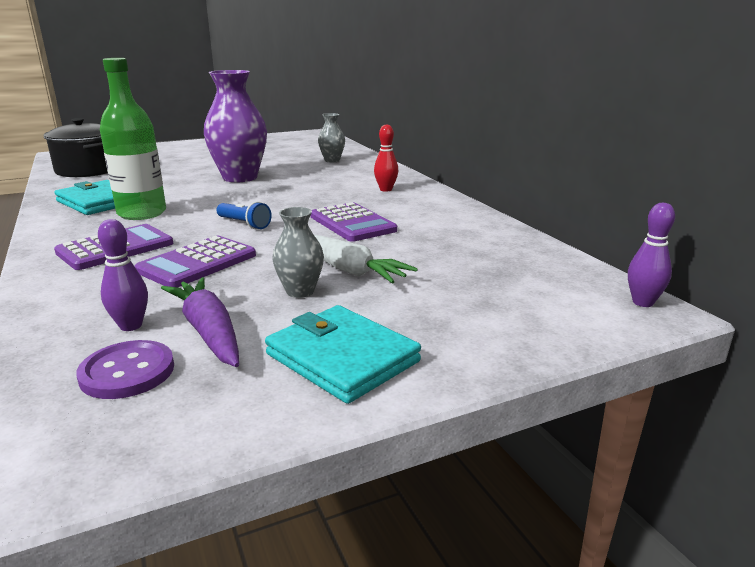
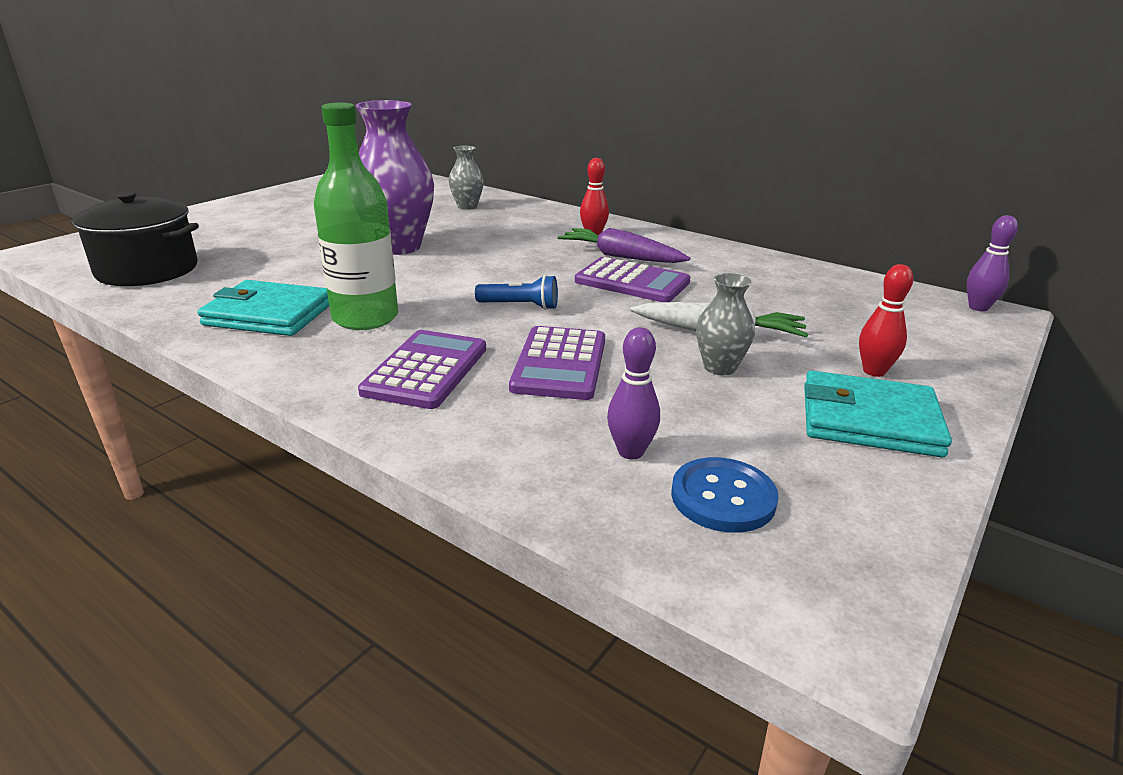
camera: 30 degrees left, 5 degrees up
purple button [76,340,174,399] -> blue button [671,457,779,533]
purple carrot [161,277,239,367] -> purple carrot moved to [557,228,690,263]
none -> red bowling pin [859,264,913,377]

